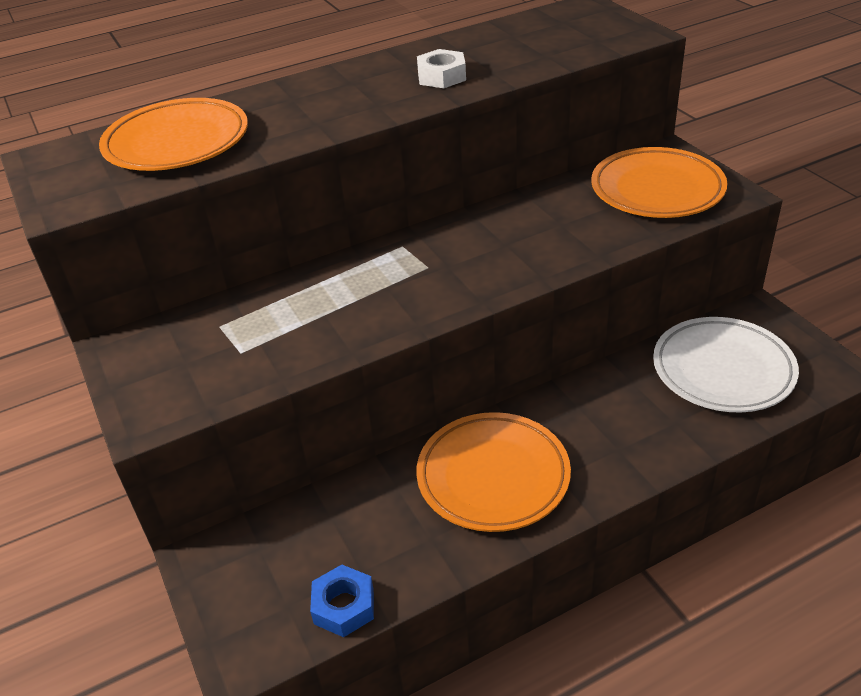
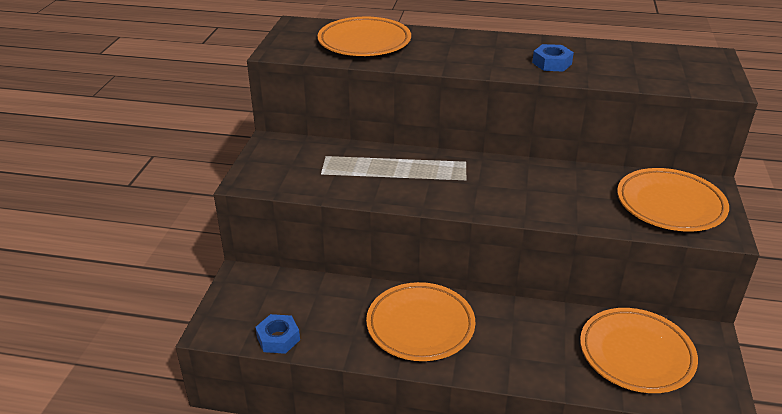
camera: 35 degrees right, 5 degrees down
white nut [417,49,466,88] -> blue nut [532,44,574,72]
white plate [653,317,799,412] -> orange plate [580,308,698,393]

